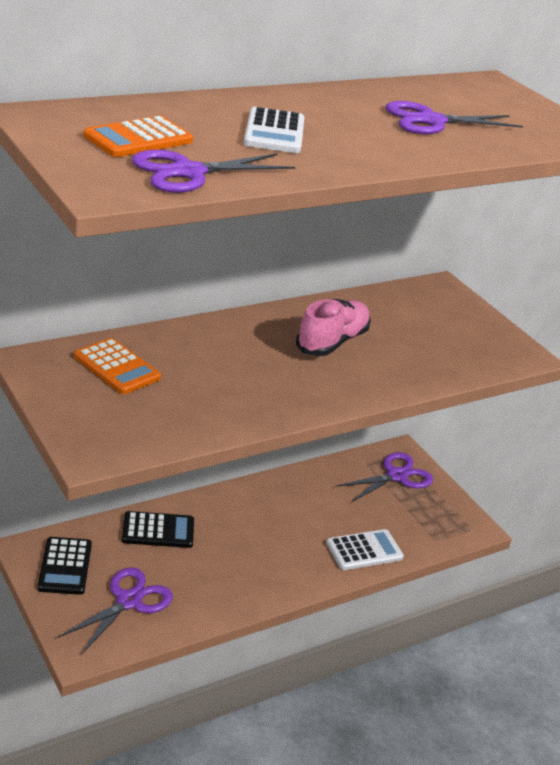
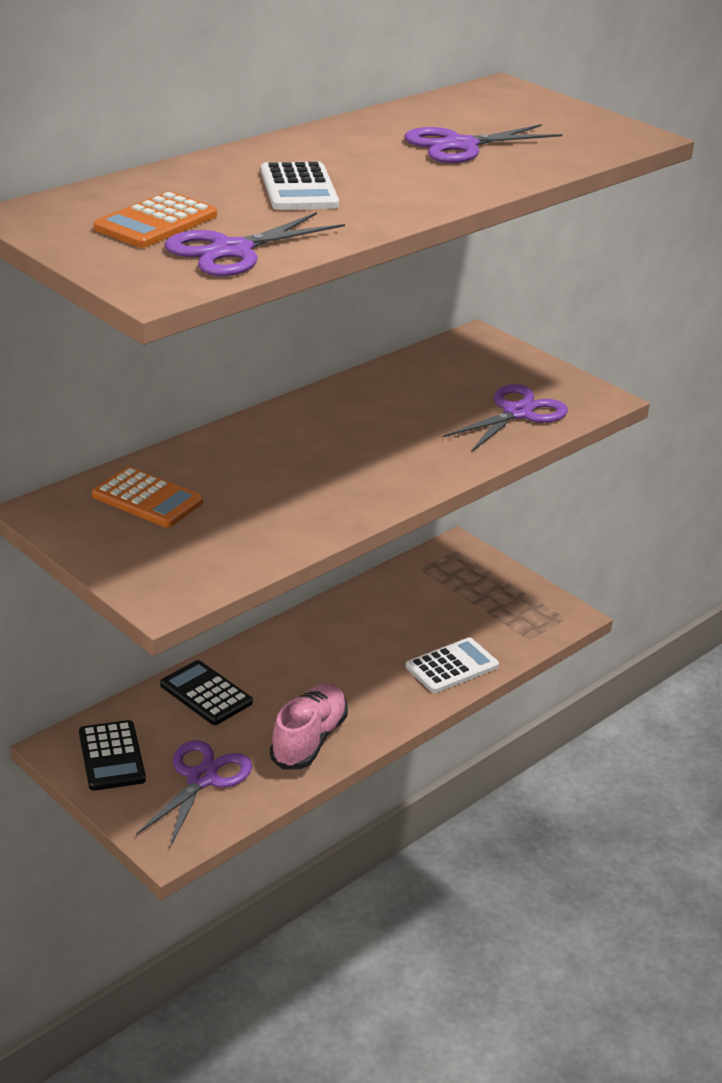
camera: 10 degrees left, 0 degrees up
black calculator [122,511,194,548] -> black calculator turned 120 degrees counterclockwise [160,660,253,725]
pink shoe [296,299,371,356] -> pink shoe moved to [270,683,348,770]
purple scissors [335,452,433,502] -> purple scissors moved to [443,384,568,452]

